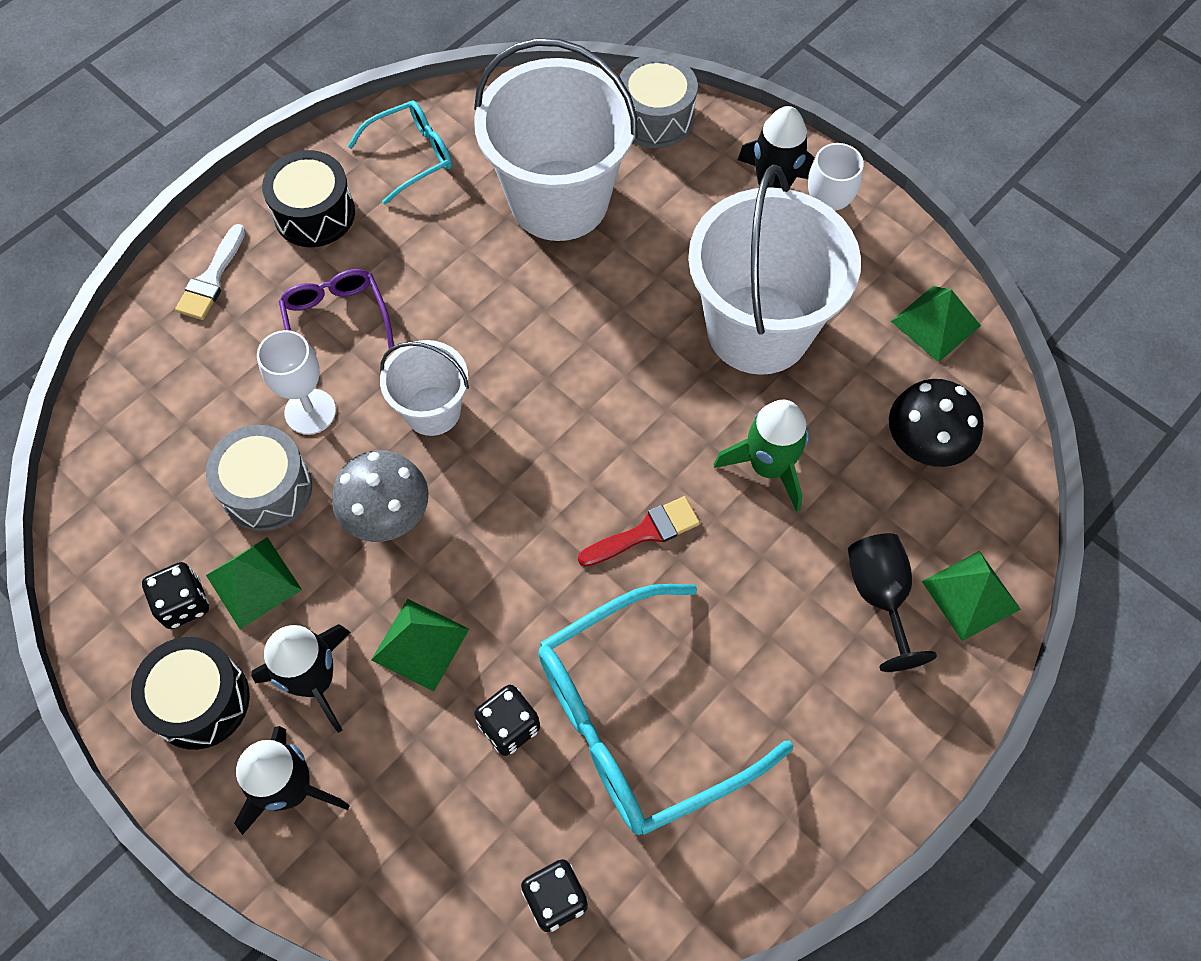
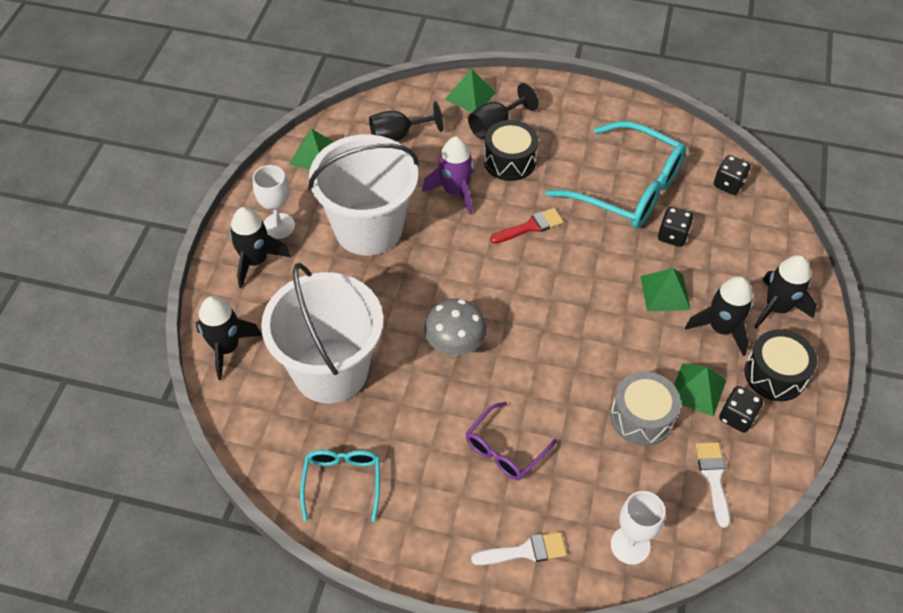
camera: 120 degrees left, 10 degrees down
white goblet [257,330,336,435] -> white goblet moved to [611,491,665,565]
black drum [262,150,355,247] -> black drum moved to [484,120,539,181]
grey mushroom [332,450,429,542] -> grey mushroom moved to [424,299,487,356]
turquoise glasses [348,101,452,204] -> turquoise glasses turned 60 degrees clockwise [300,450,380,522]
white bucket [380,340,469,436] -> none
red brush [578,496,700,567] -> red brush turned 120 degrees clockwise [490,208,563,244]
grey drum [619,54,698,148] -> black rocket [196,296,262,380]
green rocket [714,400,809,512] -> purple rocket [422,136,474,215]
black mushroom [889,379,984,467] -> black goblet [369,102,443,142]
none -> white brush [695,442,730,528]

